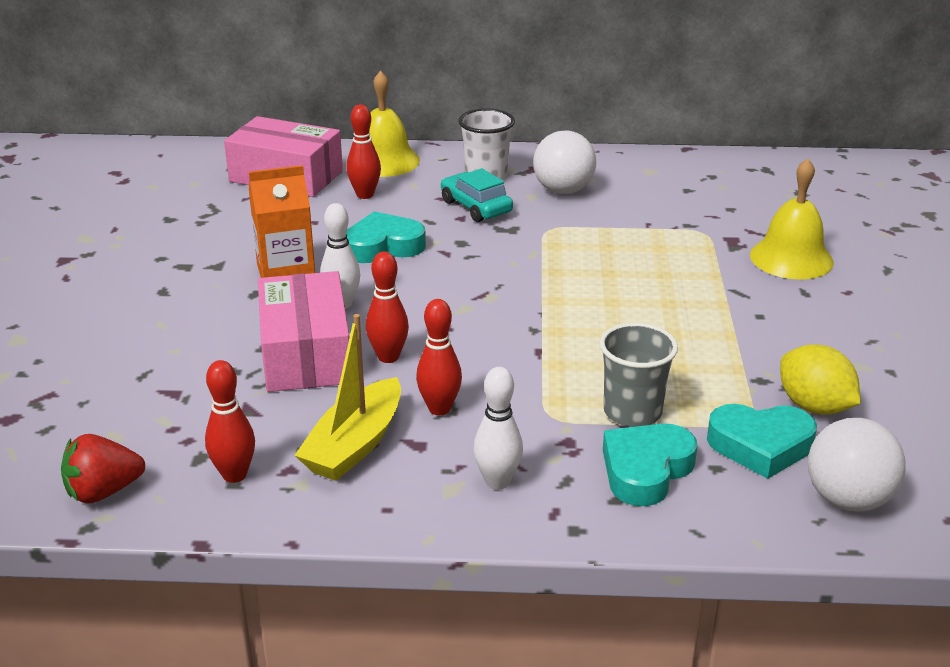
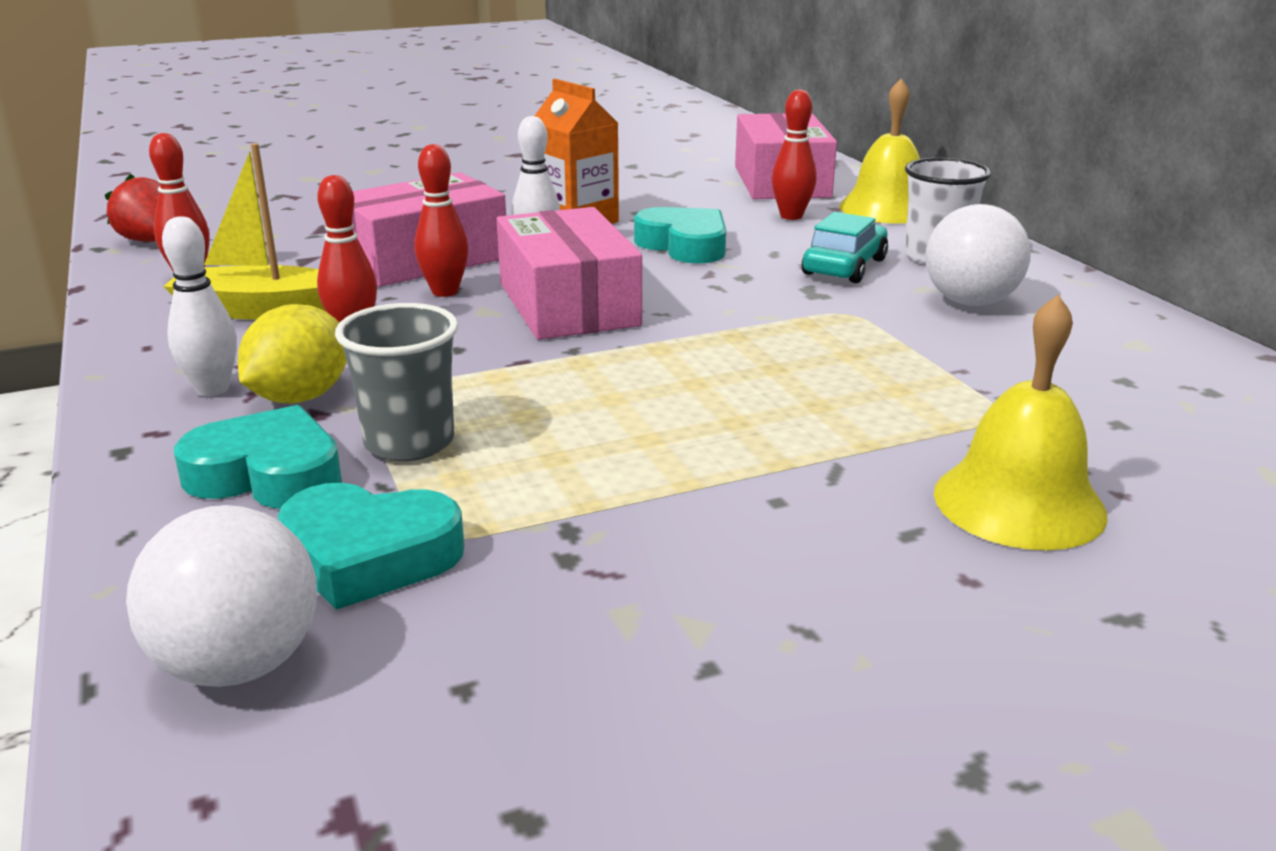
camera: 65 degrees right, 5 degrees down
turquoise heart [707,404,817,479] -> turquoise heart turned 60 degrees counterclockwise [278,483,464,610]
yellow lemon [780,344,861,415] -> yellow lemon moved to [238,304,347,404]
none -> pink box [497,207,642,340]

